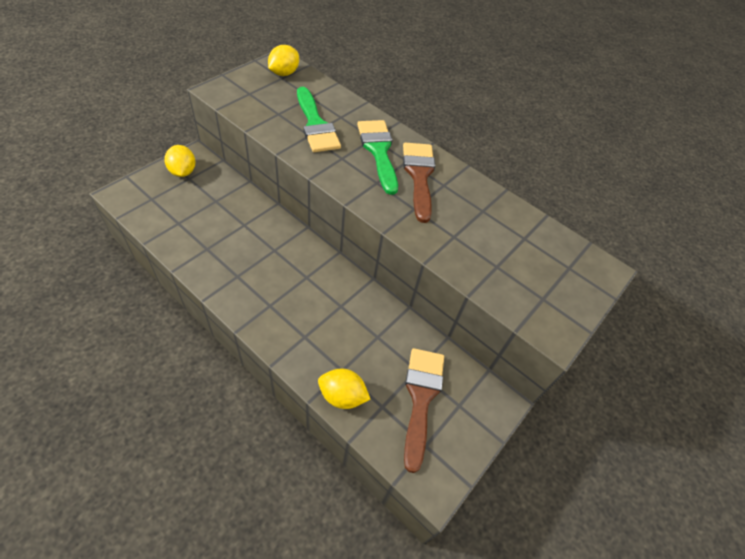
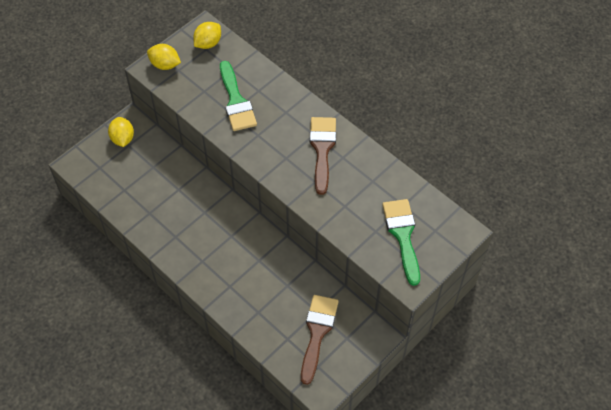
camera: 10 degrees right, 5 degrees up
yellow lemon [318,369,370,409] -> yellow lemon moved to [147,44,181,70]
green brush [357,120,398,195] -> green brush moved to [382,199,420,286]

